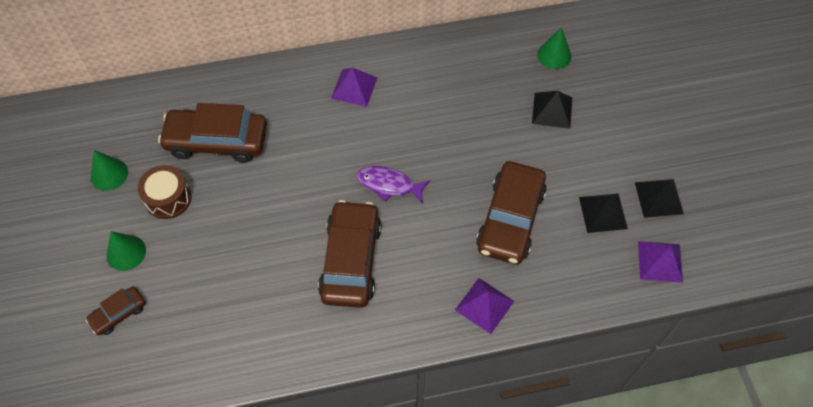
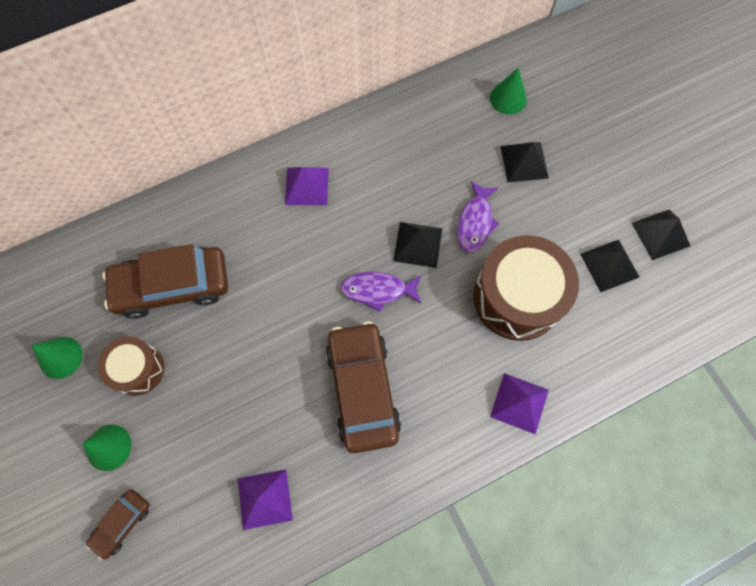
camera: 15 degrees left, 10 degrees up
brown car [476,161,547,264] -> brown drum [473,235,579,341]
purple pyramid [638,241,683,283] -> purple pyramid moved to [238,469,293,530]
none -> black pyramid [393,222,442,268]
none -> purple fish [457,181,500,252]

